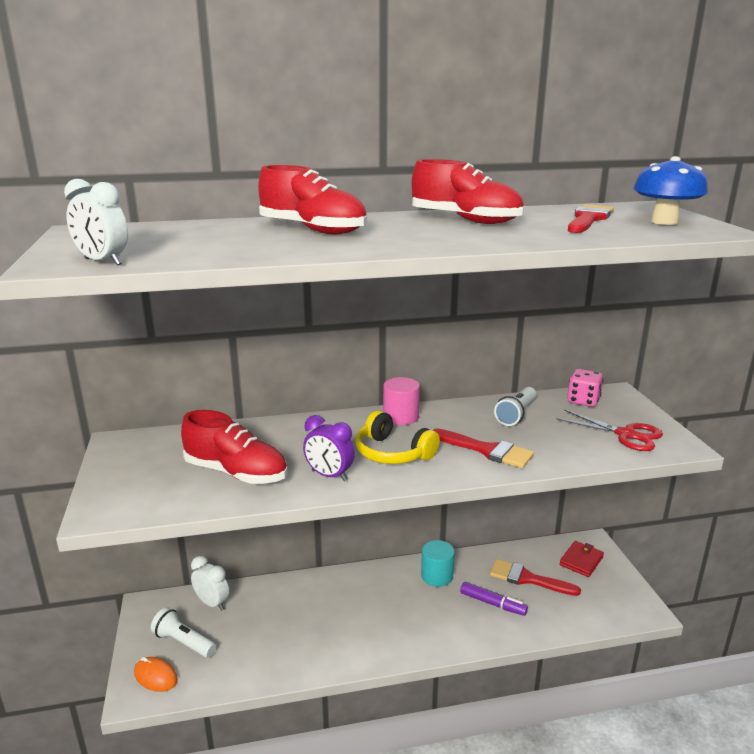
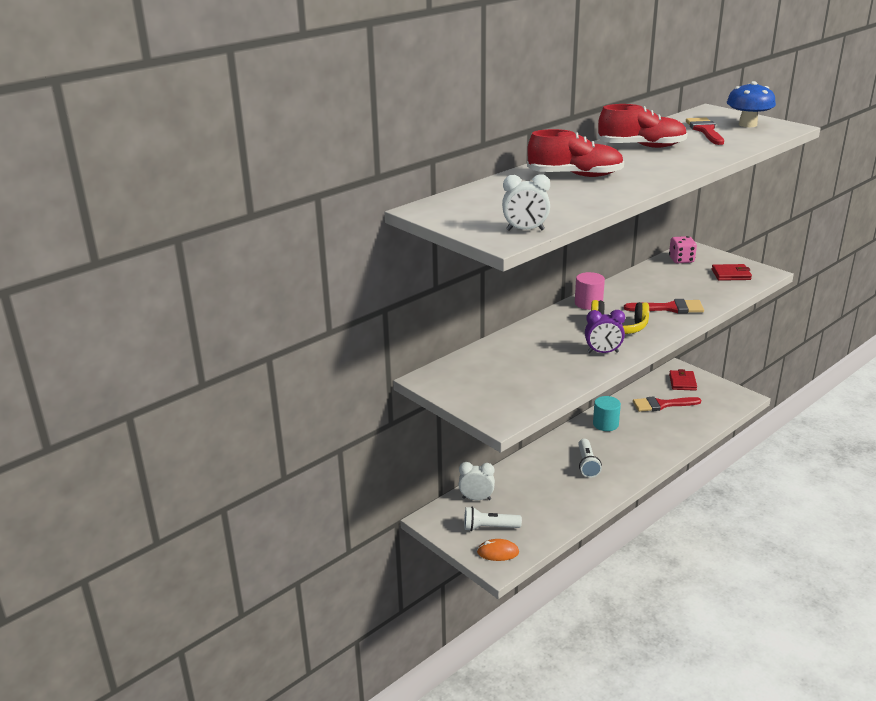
camera: 30 degrees left, 5 degrees up
red shoe [181,410,287,484] -> none
purple marker [460,582,528,616] -> none
white flashlight [494,387,536,426] -> white flashlight moved to [578,439,602,478]
red scissors [556,410,663,451] -> red wallet [712,264,752,281]

